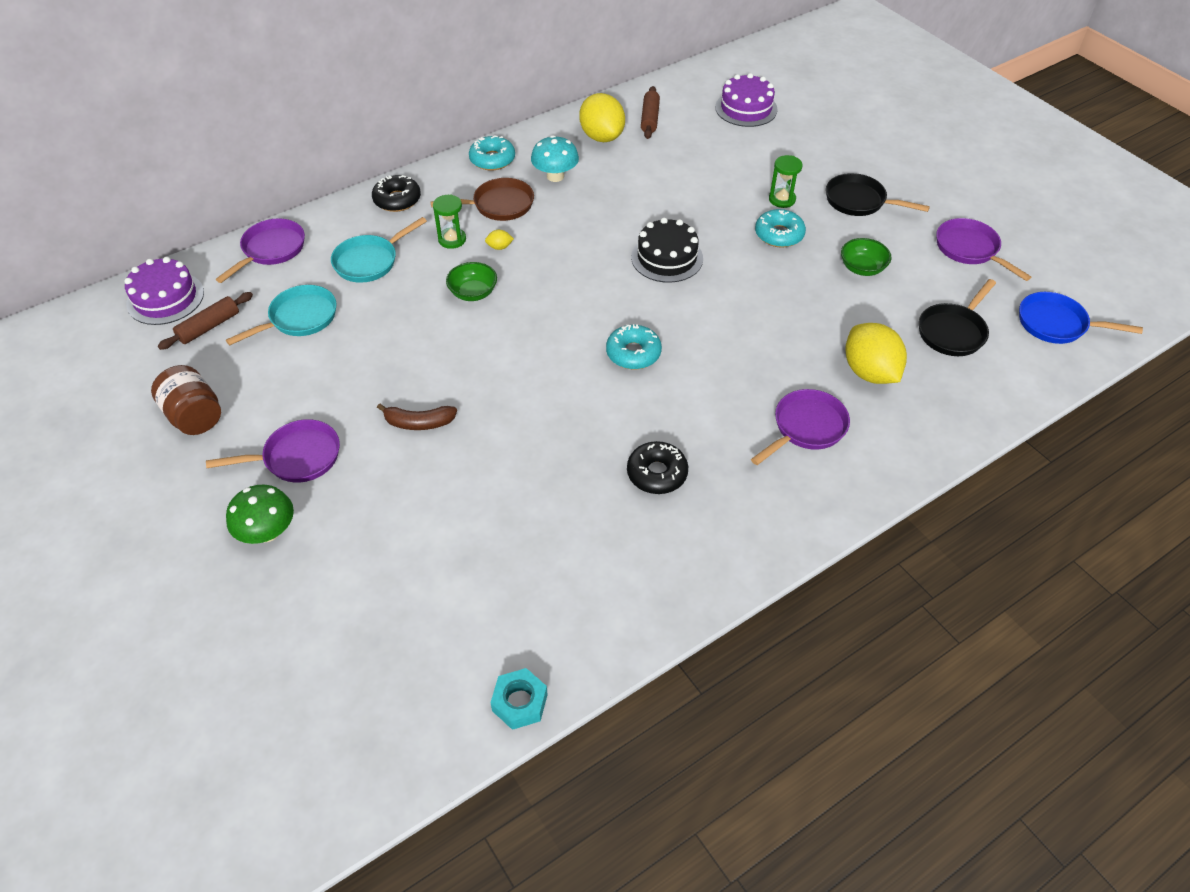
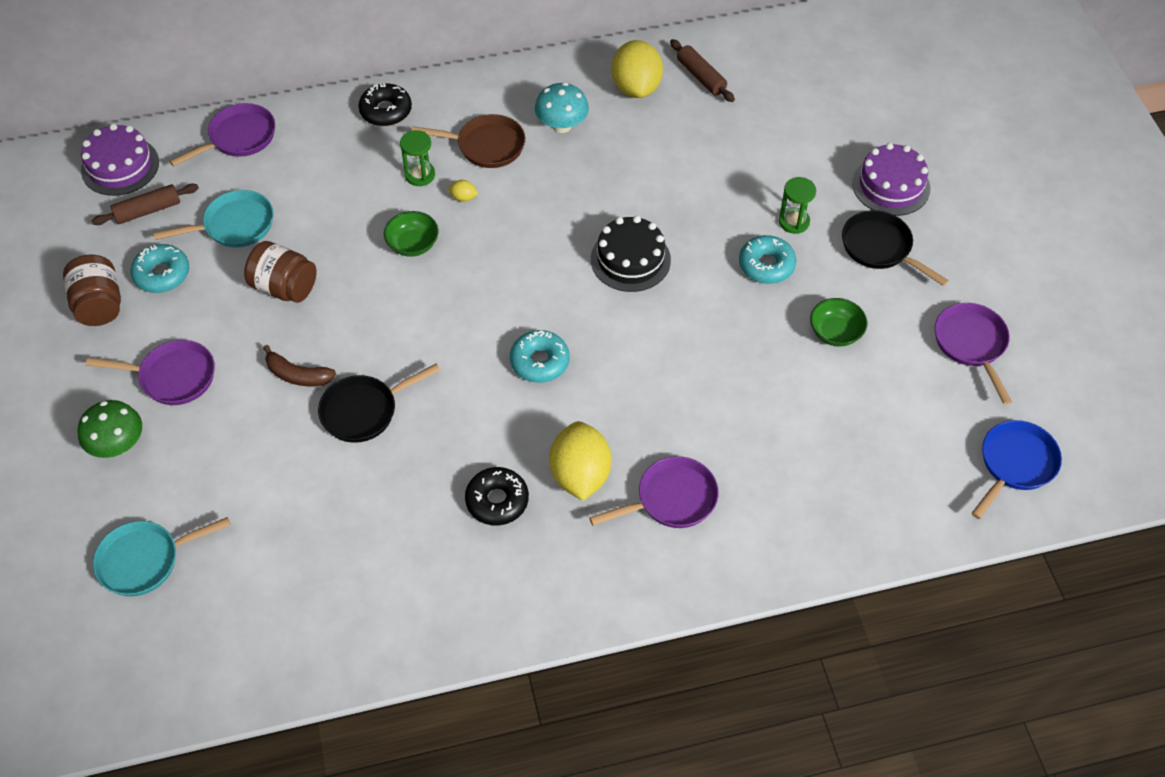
camera: 20 degrees right, 5 degrees up
turquoise pan [331,217,427,283] -> turquoise pan moved to [93,517,230,596]
turquoise donut [469,135,515,171] -> turquoise donut moved to [130,244,189,293]
turquoise nut [490,668,548,730] -> none
brown rolling pin [641,86,660,139] -> brown rolling pin turned 60 degrees counterclockwise [670,39,735,102]
purple cake [715,73,778,127] -> purple cake moved to [852,143,930,216]
yellow lemon [845,323,907,384] -> yellow lemon moved to [549,421,611,501]
black pan [919,279,996,356] -> black pan moved to [318,364,440,443]
blue pan [1019,292,1143,344] -> blue pan turned 90 degrees clockwise [971,420,1062,519]
none -> brown jar [244,241,317,303]

